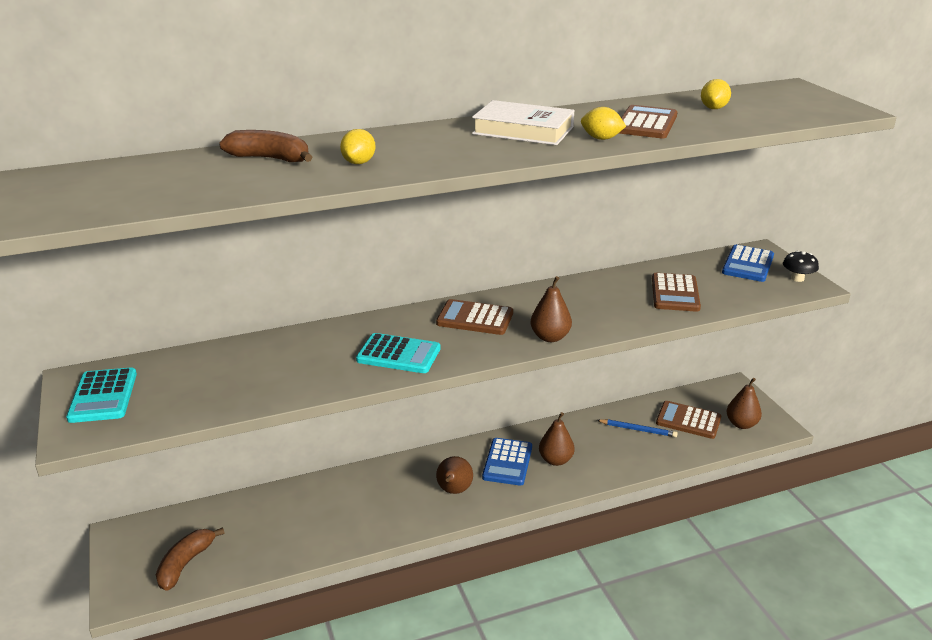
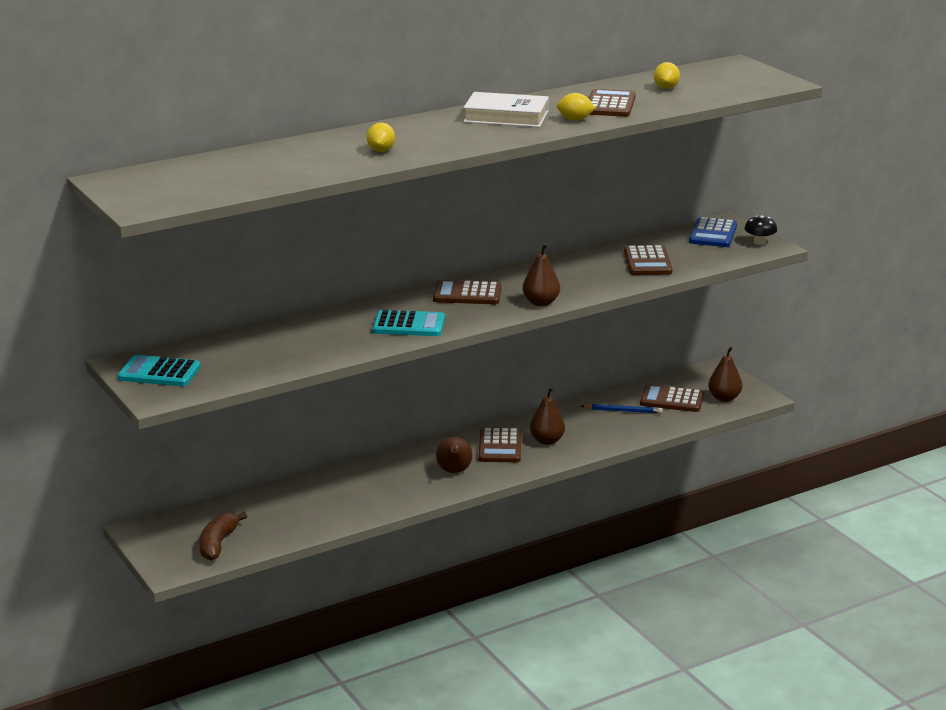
camera: 10 degrees left, 5 degrees down
turquoise calculator [66,367,137,423] -> turquoise calculator turned 120 degrees clockwise [118,355,200,386]
brown banana [219,130,312,162] -> none
blue calculator [482,438,532,486] -> brown calculator [479,427,521,462]

